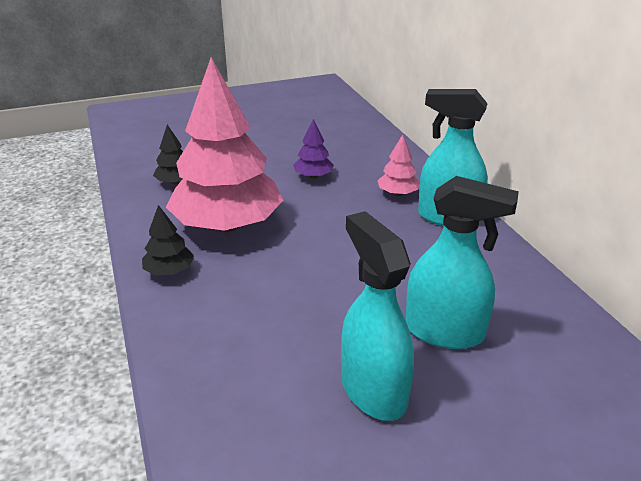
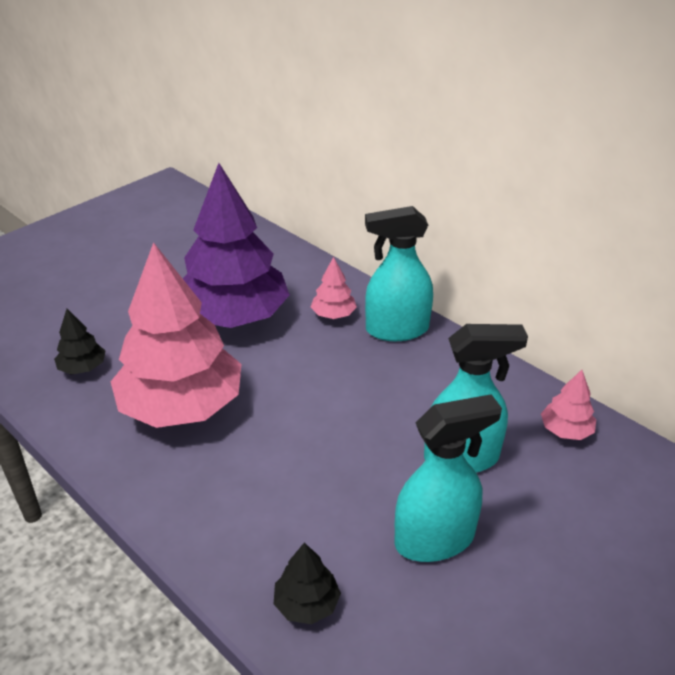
camera: 25 degrees left, 5 degrees up
black tree [142,205,194,275] -> black tree moved to [274,542,341,624]
purple tree [293,119,334,179] -> purple tree [183,163,290,328], size x2.43
turquoise spray bottle [341,211,414,421] -> turquoise spray bottle turned 120 degrees clockwise [394,394,502,562]
none -> pink tree [541,370,596,440]

